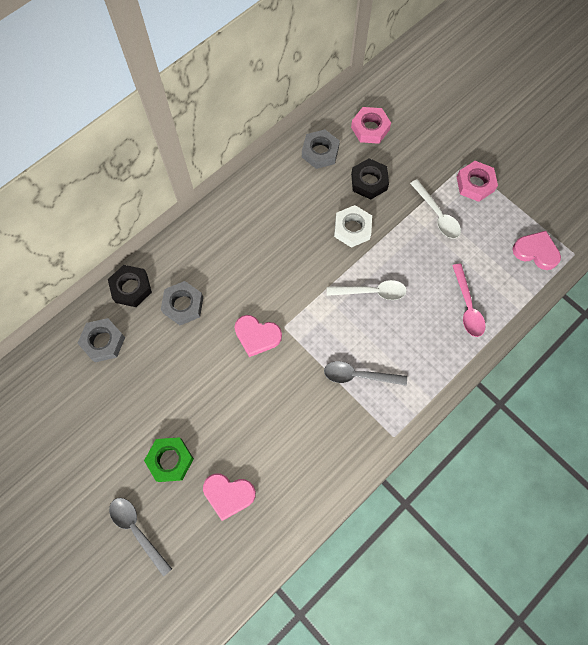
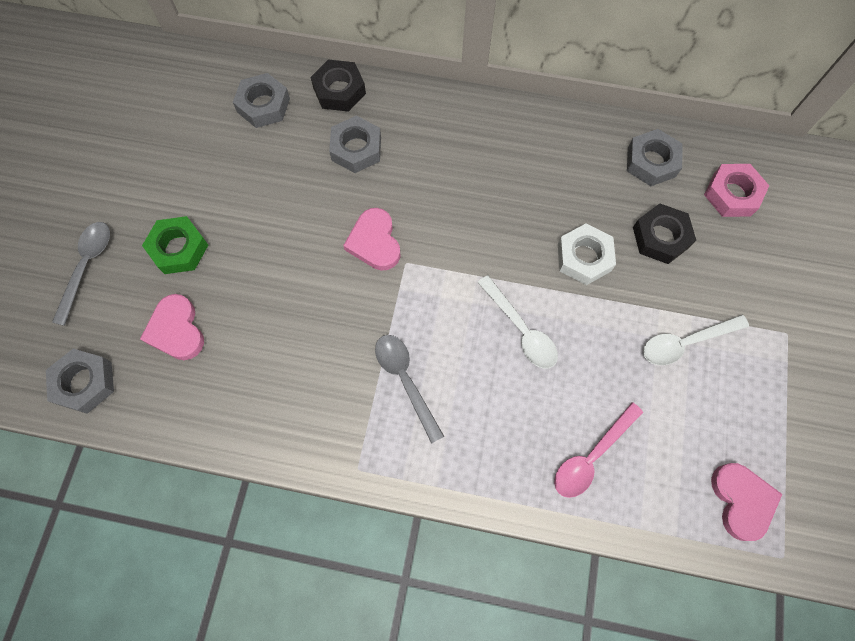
camera: 55 degrees right, 0 degrees up
white spoon [410,179,461,239] -> white spoon turned 45 degrees clockwise [643,315,749,365]
pink nut [457,161,498,202] -> none
none -> grey nut [46,349,114,414]

